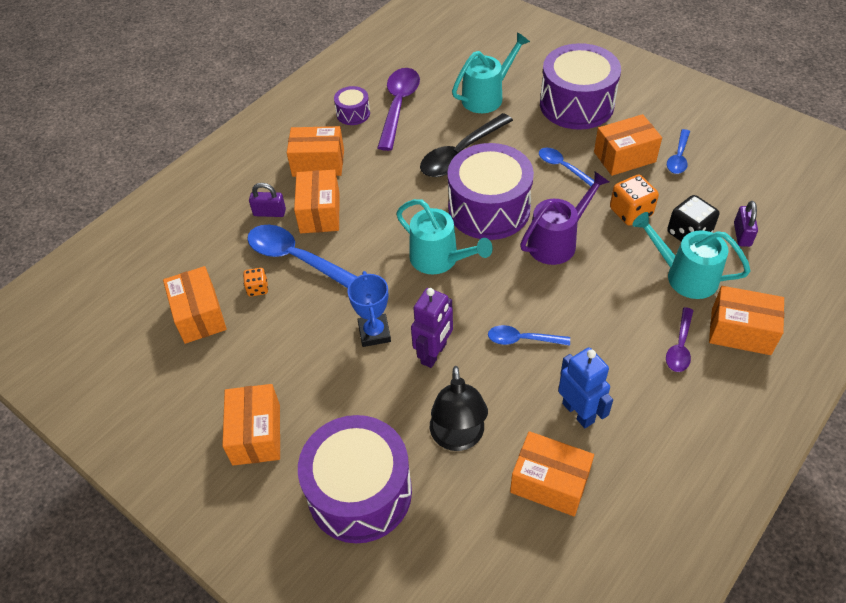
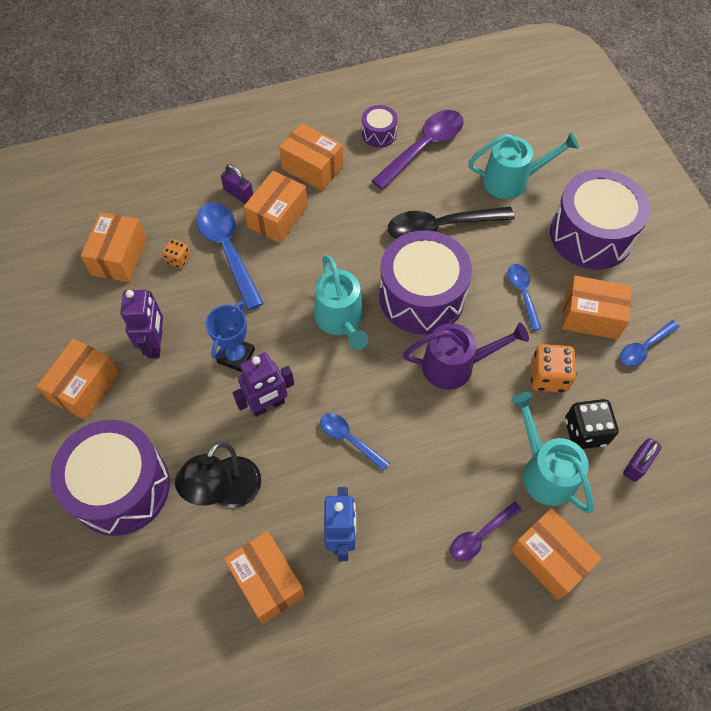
camera: 30 degrees right, 10 degrees up
none -> purple robot [120,290,163,358]

